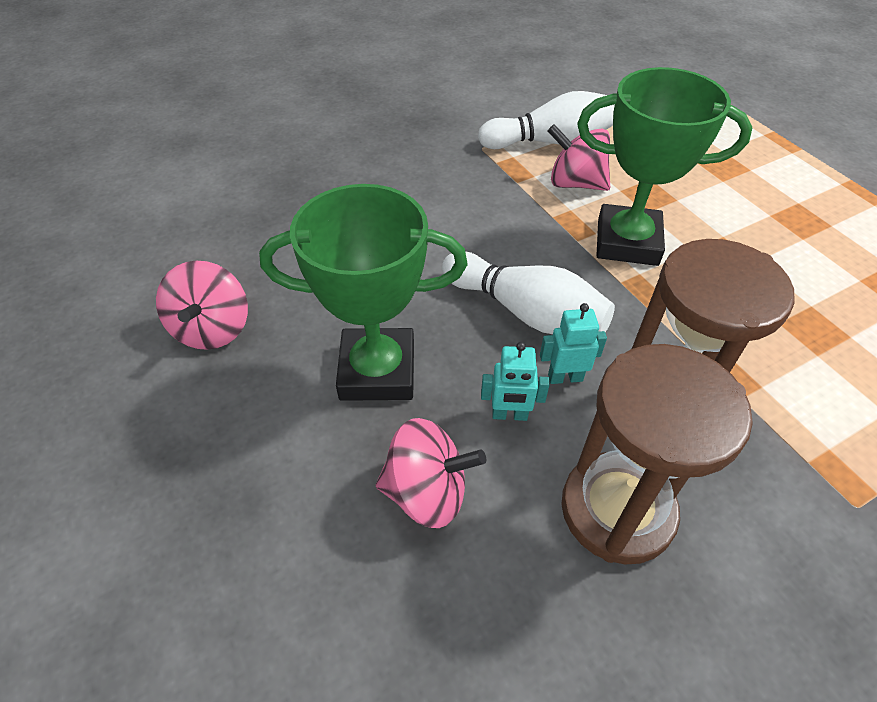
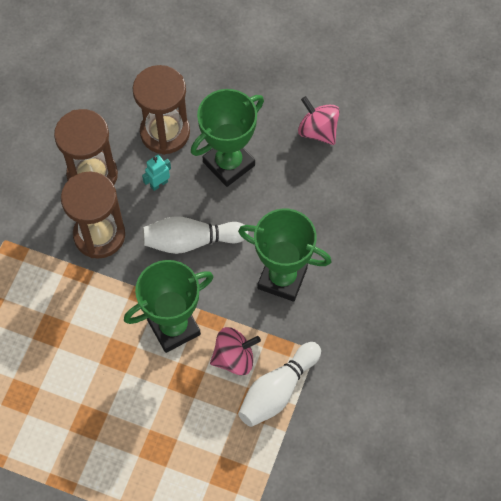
camera: 140 degrees right, 15 degrees up
pink spinning top [376,418,486,528] -> brown hourglass [133,65,190,155]
turquoise robot [540,303,607,384] -> none
none -> green trophy [238,208,332,302]

